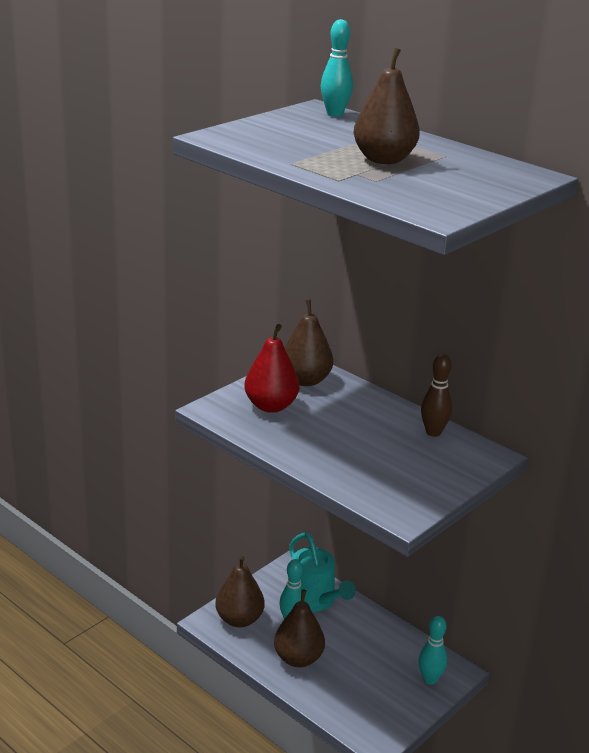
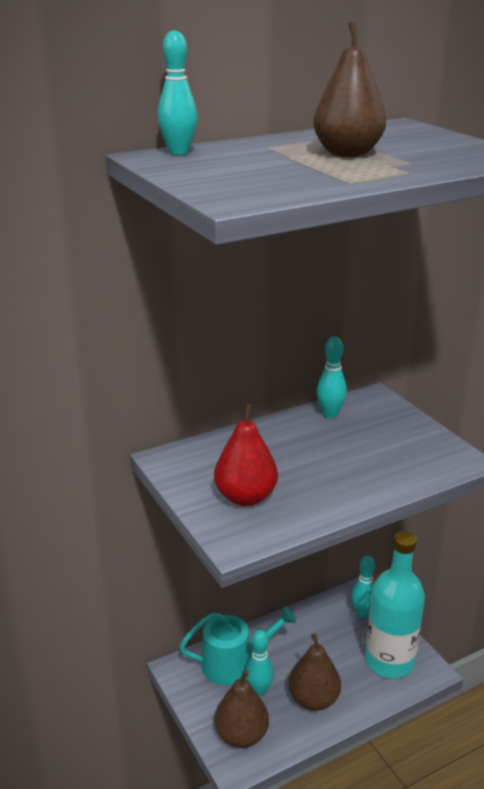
camera: 70 degrees left, 0 degrees up
brown pear [284,299,333,386] -> none
brown bowling pin [421,354,452,437] -> turquoise bowling pin [317,337,347,418]
none -> turquoise bottle [365,531,425,678]

